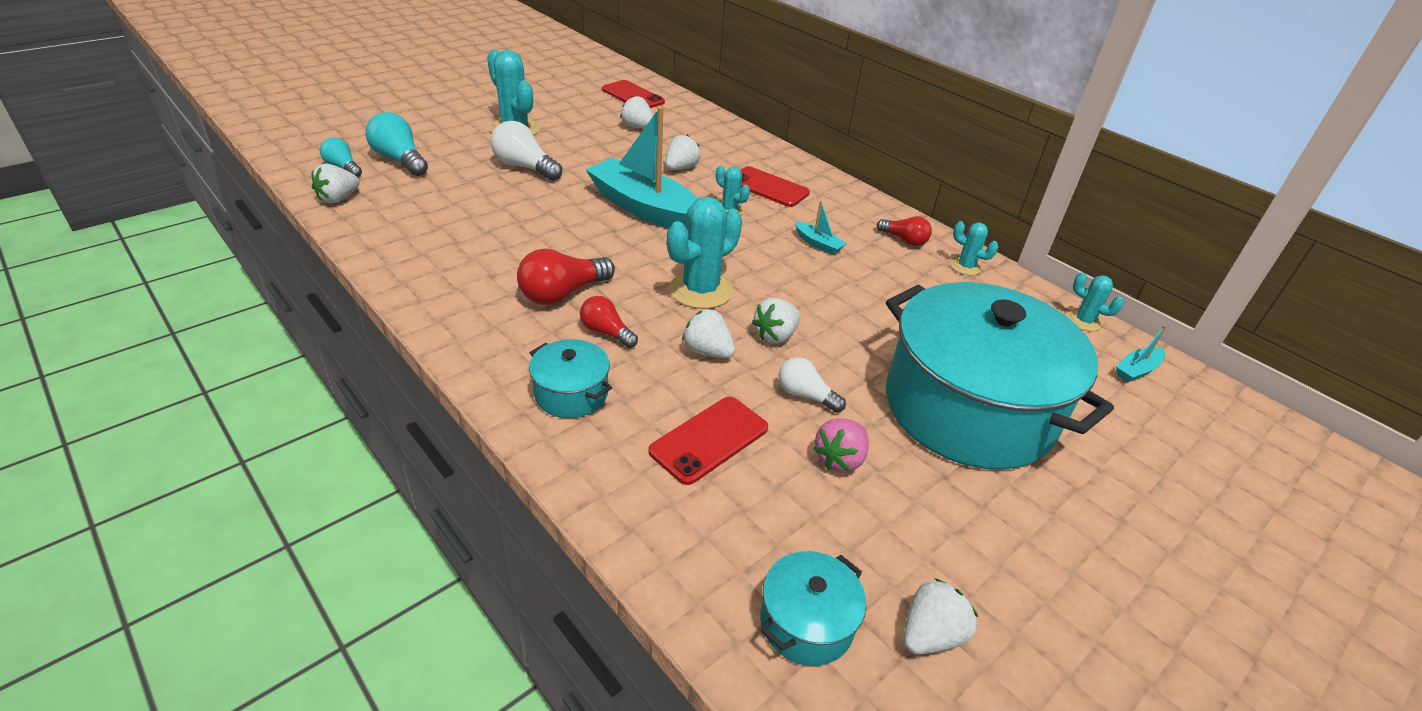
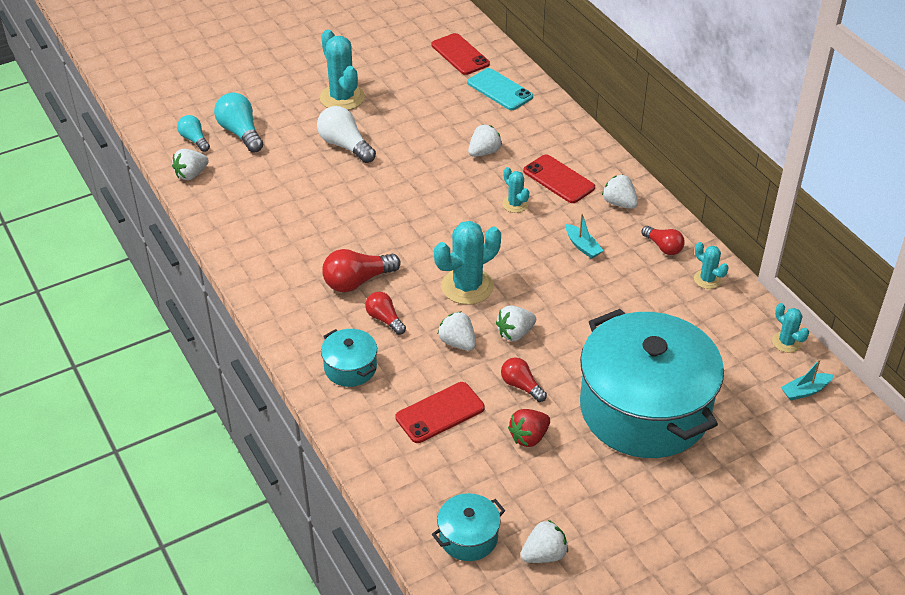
camera: 15 degrees right, 5 degrees up
turquoise boat [585,107,698,228] -> none
white strawberry [620,96,653,129] -> white strawberry moved to [602,174,638,209]
white light bulb [779,357,846,413] -> red light bulb [501,357,547,402]
pink strawberry [813,418,869,472] -> red strawberry [508,409,550,447]
none -> turquoise phone [467,68,533,110]

